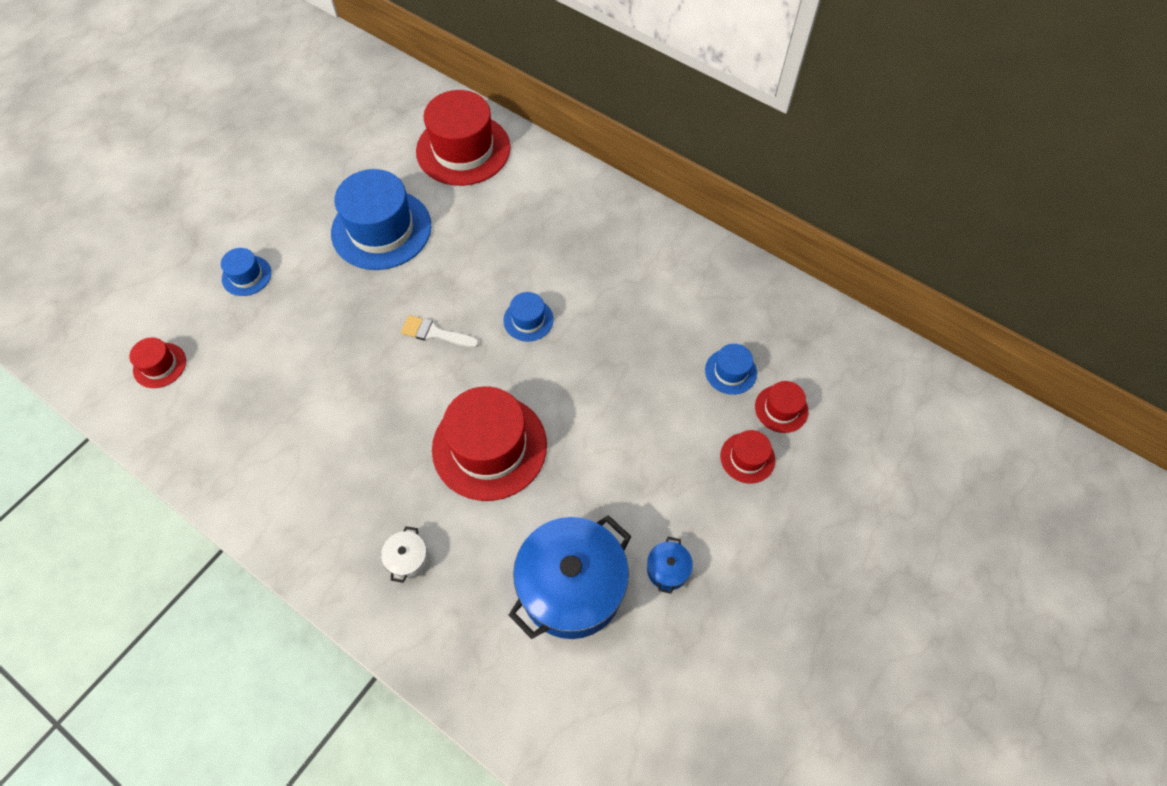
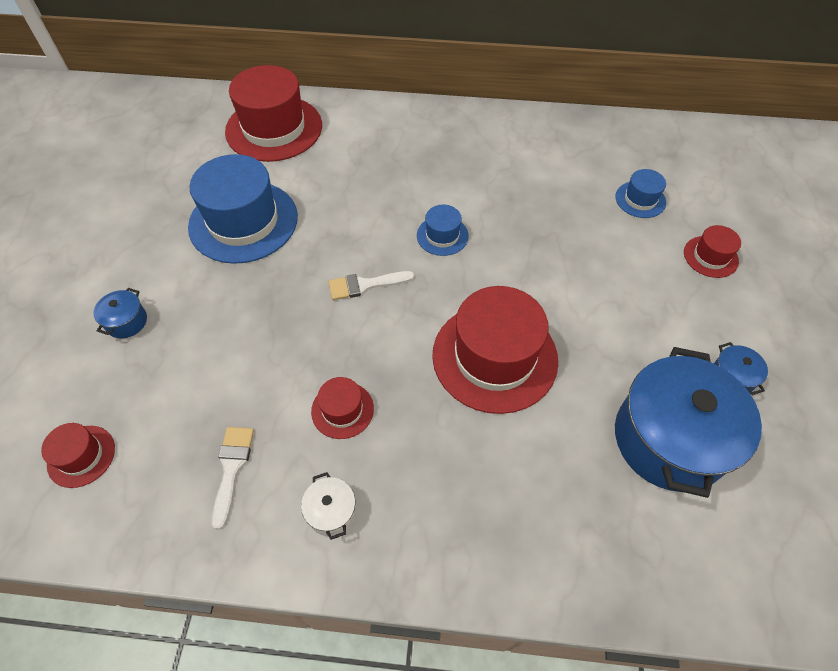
camera: 30 degrees left, 5 degrees down
blue hat [221,248,271,296] -> blue pot [93,288,147,338]
white pot [381,526,429,583] -> white pot moved to [301,472,356,540]
red hat [755,381,808,433] -> red hat moved to [311,377,374,439]
none -> white brush [212,427,254,530]

